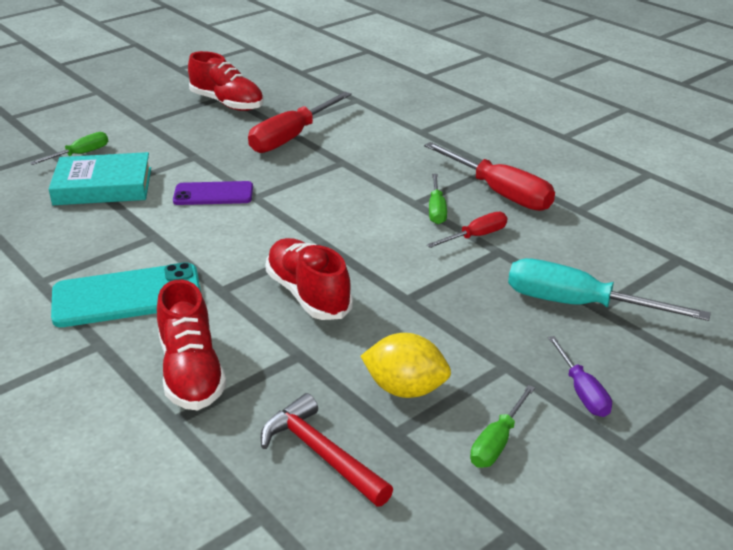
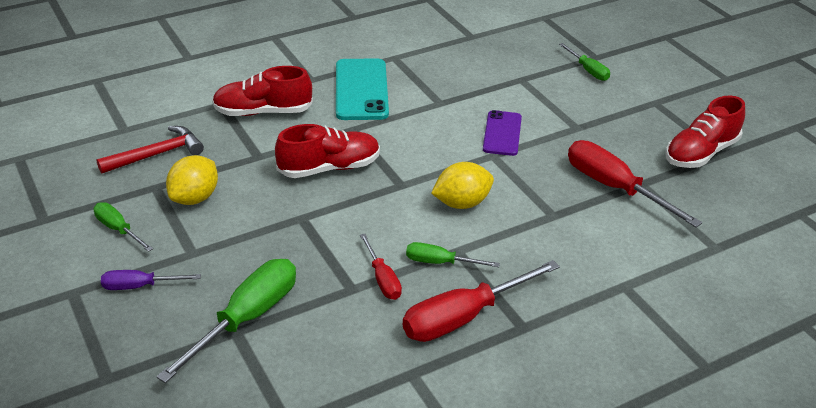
camera: 100 degrees right, 5 degrees up
turquoise book [48,152,151,205] -> none
turquoise screwdriver [508,258,711,321] -> green screwdriver [156,259,296,383]
none -> yellow lemon [431,162,494,209]

